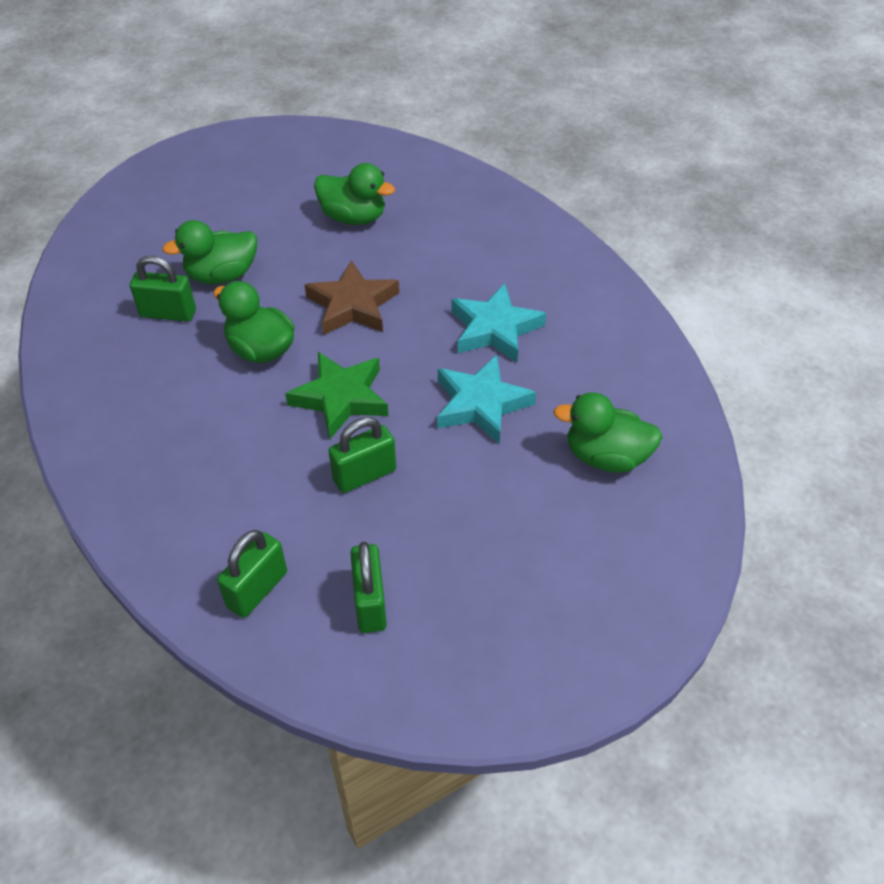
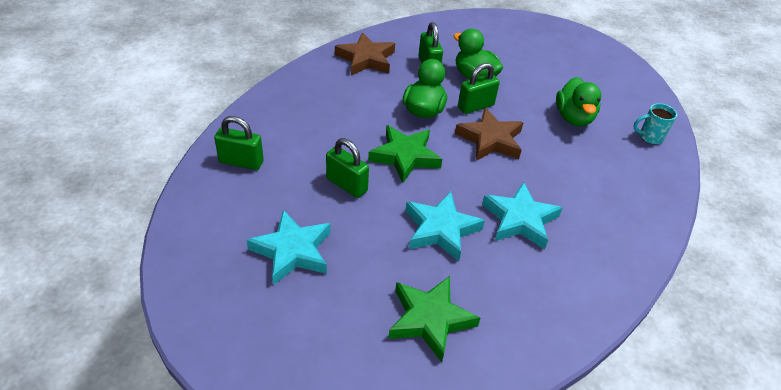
camera: 65 degrees right, 5 degrees down
green padlock [350,542,387,633] -> green padlock moved to [458,63,500,114]
green duck [553,392,662,473] -> green star [388,276,480,362]
none -> turquoise star [247,210,331,286]
none -> brown star [335,32,395,75]
none -> turquoise mug [633,103,677,145]

